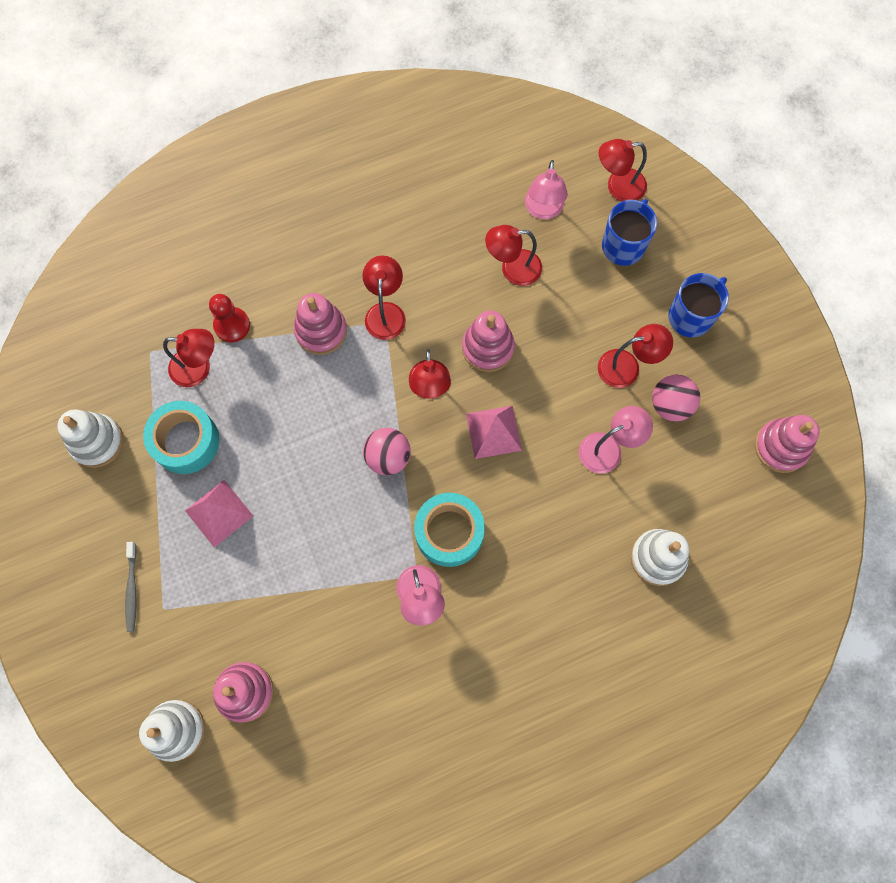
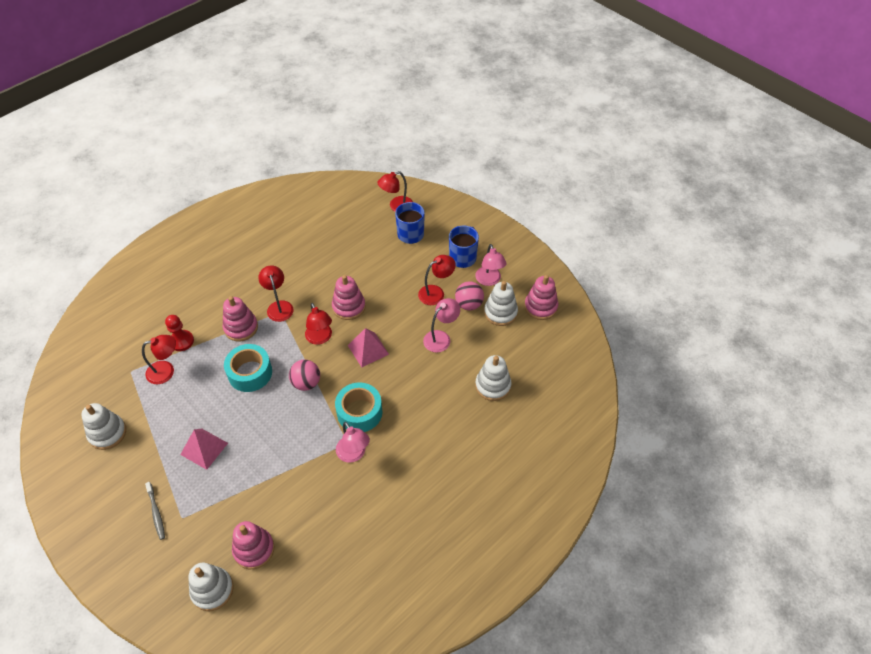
camera: 20 degrees left, 20 degrees down
turquoise tape [143,401,219,474] -> turquoise tape moved to [224,344,272,392]
red lamp [485,225,542,286] -> none
pink lamp [525,160,568,219] -> pink lamp moved to [475,244,507,286]
none -> white stacking toy [484,281,518,326]

